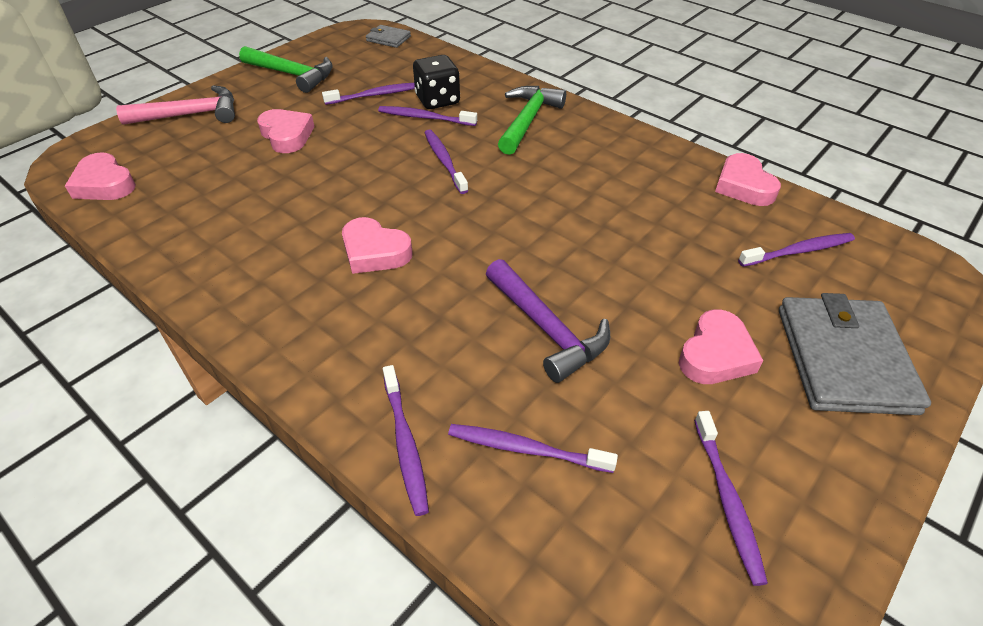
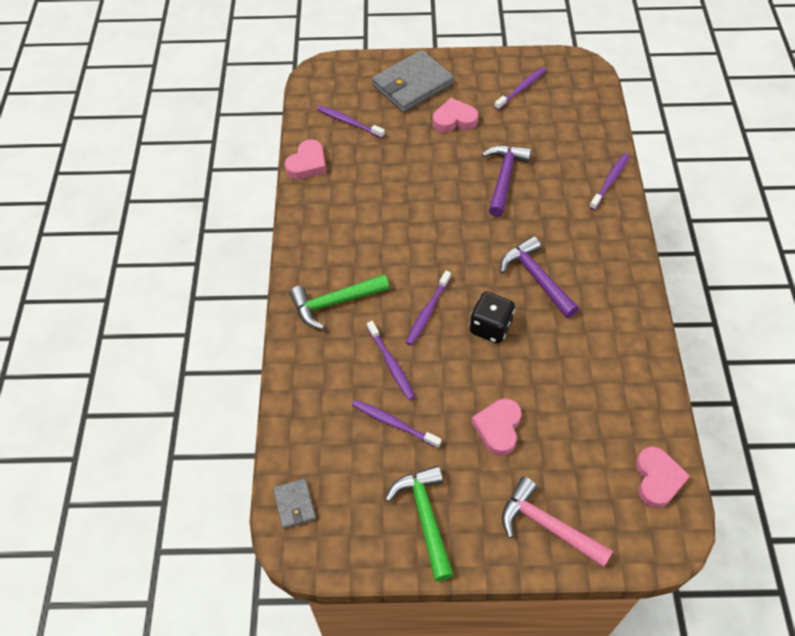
camera: 130 degrees left, 10 degrees up
pink heart [342,217,412,274] -> purple hammer [500,236,579,318]
black dice [413,55,460,109] -> black dice moved to [470,292,515,344]
purple toothbrush [448,424,618,473] -> none

